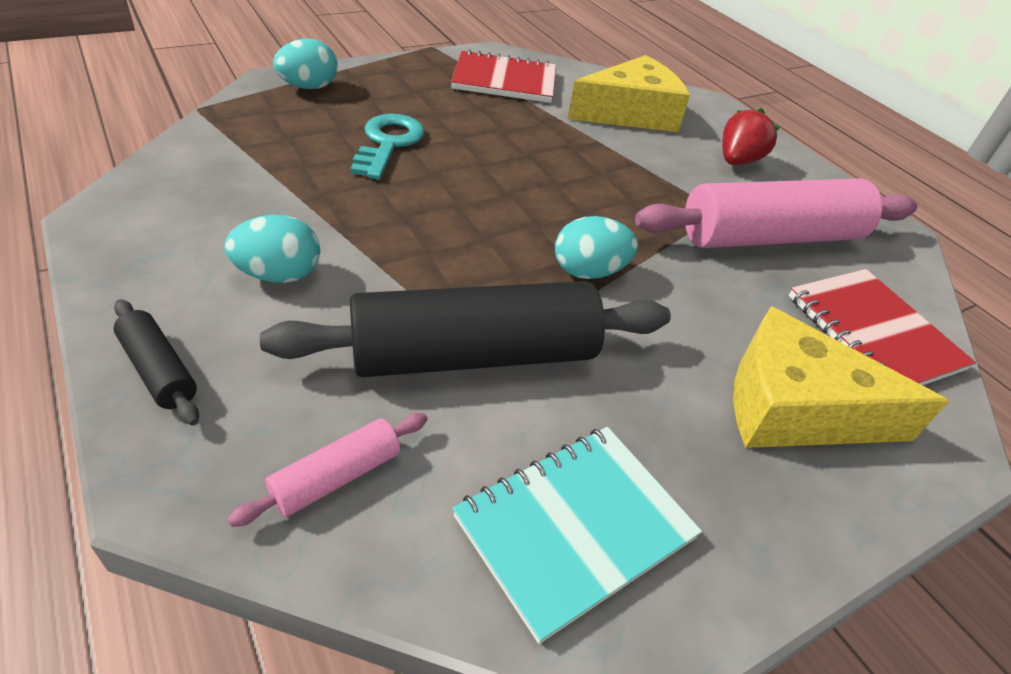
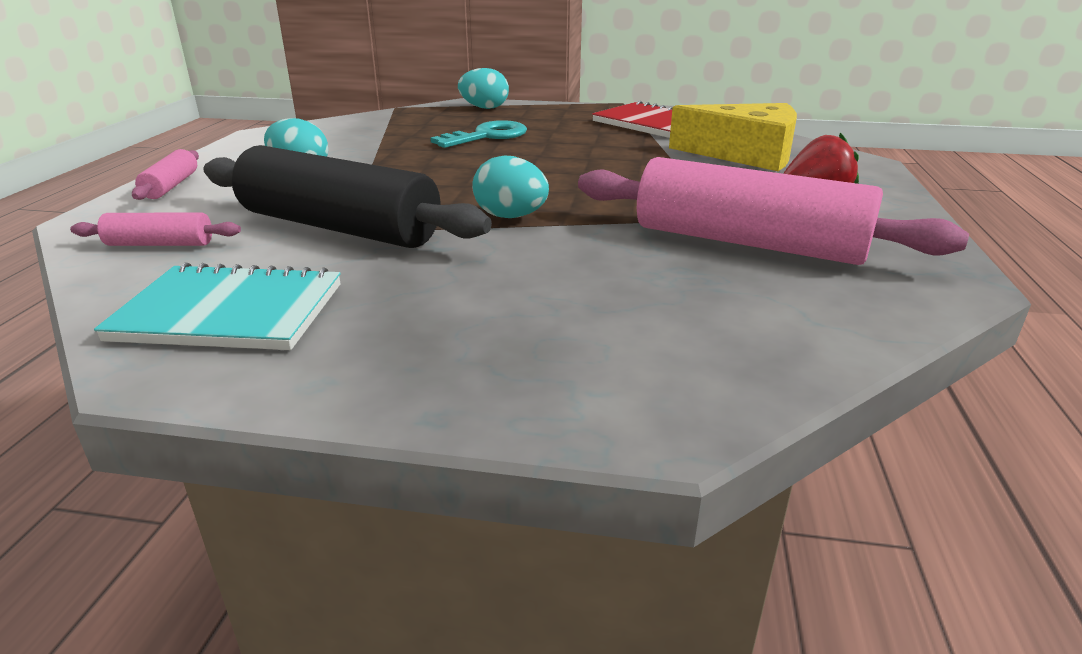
camera: 45 degrees right, 15 degrees down
black rolling pin [114,299,199,425] -> pink rolling pin [132,149,199,200]
yellow cheese [733,306,949,448] -> none
red notebook [789,269,976,385] -> none

